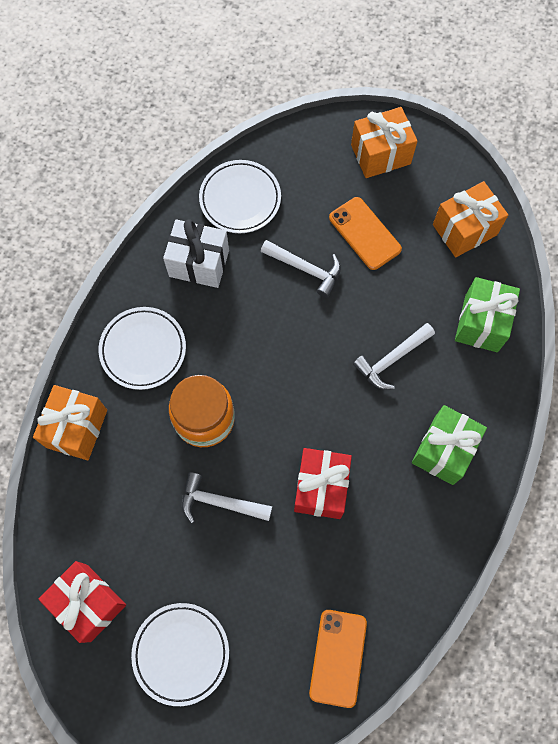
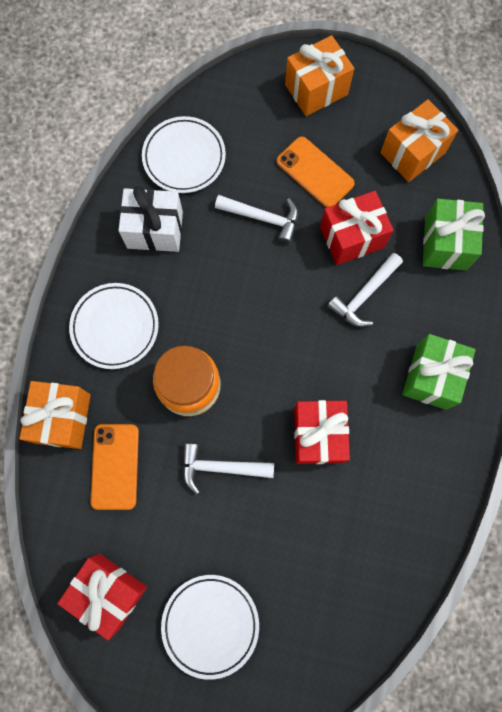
camera: 10 degrees left, 5 degrees up
orange phone [309,610,367,708] -> orange phone moved to [90,424,139,510]
none -> red gift [320,191,394,265]

